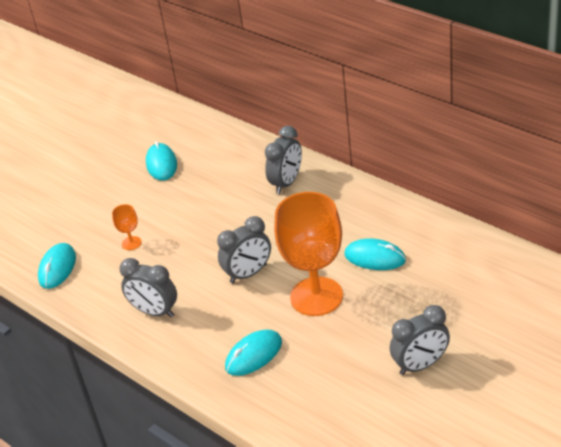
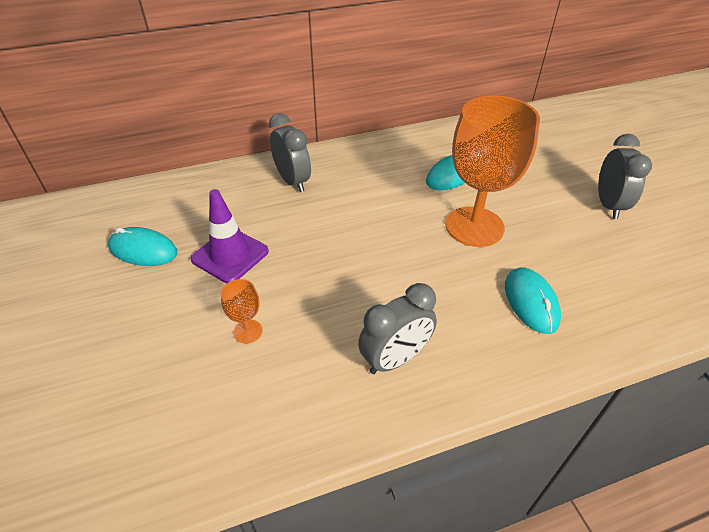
camera: 65 degrees left, 5 degrees up
turquoise mouse [38,243,76,289] -> none
grey clock [217,216,271,283] -> none
none -> purple traffic cone [190,189,269,283]

